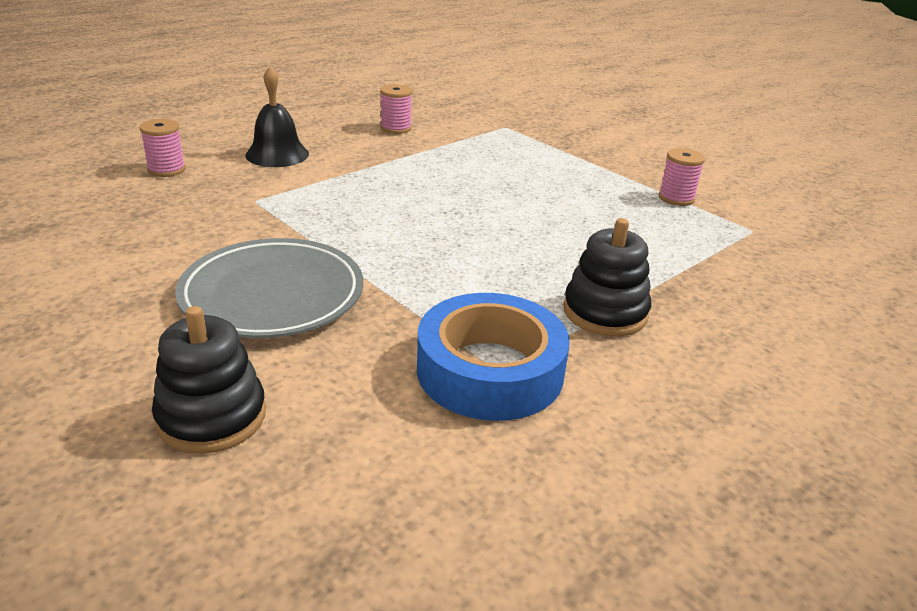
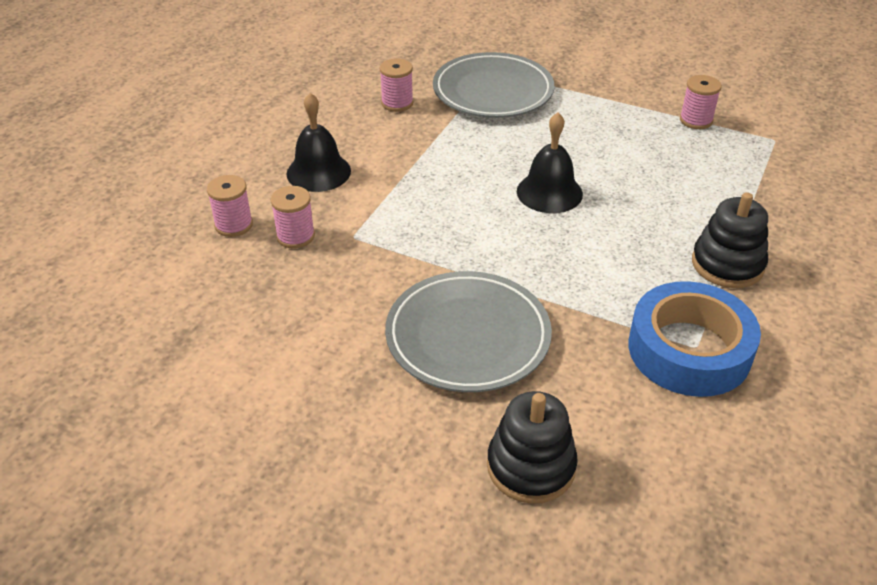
camera: 20 degrees left, 10 degrees up
none -> pink spool [271,186,315,249]
none -> grey plate [433,52,554,118]
none -> black bell [517,112,583,213]

